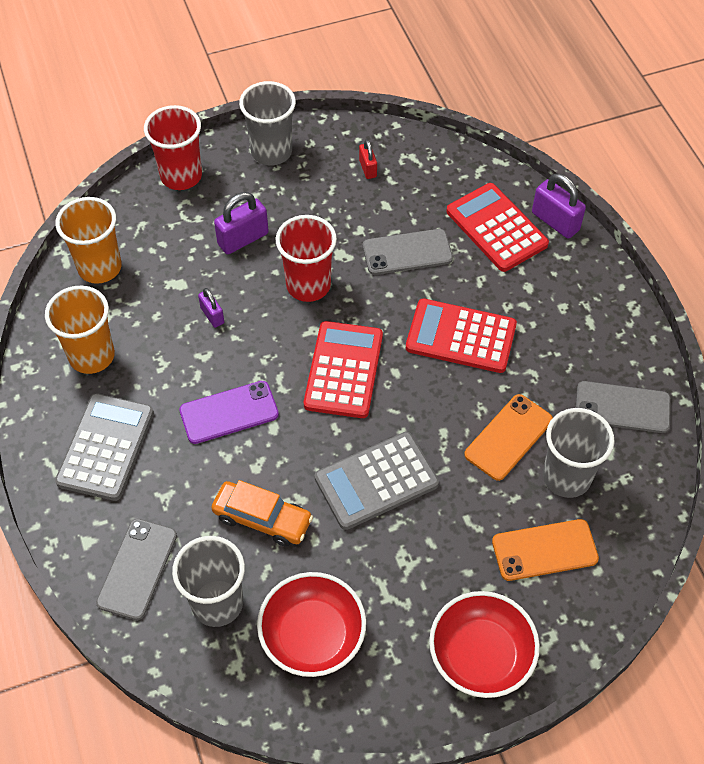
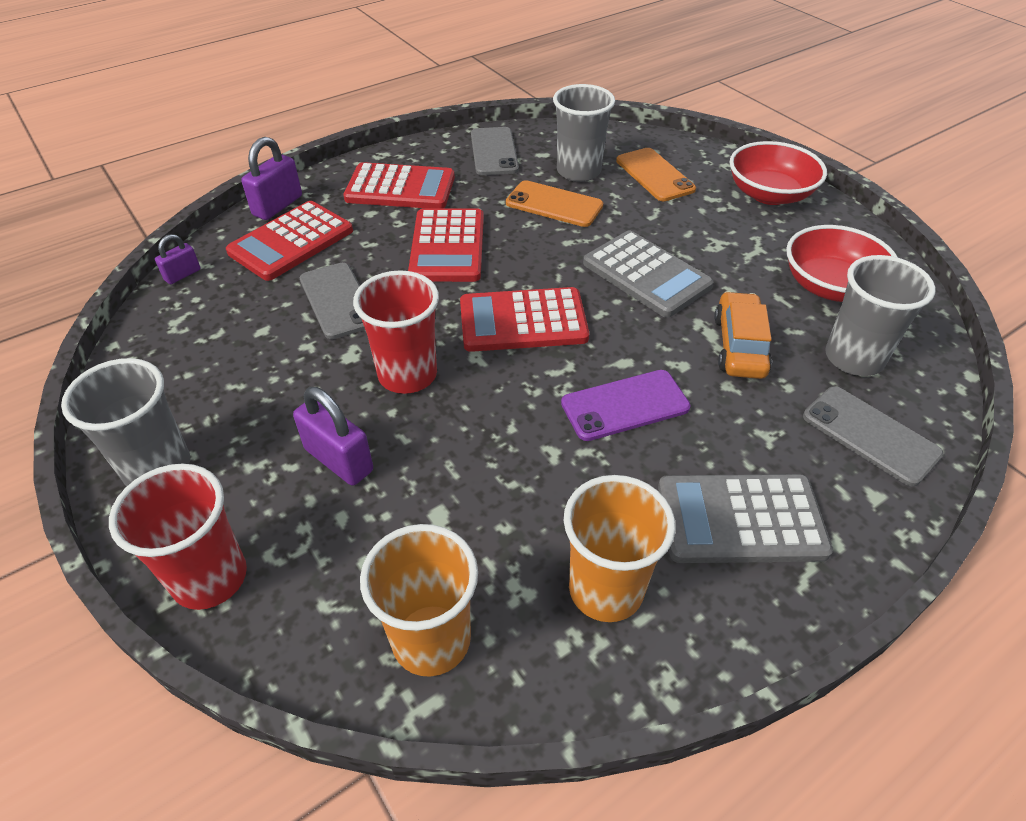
camera: 105 degrees left, 10 degrees down
grey phone [96,519,177,620] -> grey phone turned 45 degrees clockwise [803,386,943,486]
purple phone [179,381,279,444] -> purple phone turned 75 degrees counterclockwise [561,370,690,441]
purple padlock [198,288,224,328] -> purple padlock moved to [155,234,201,284]
red padlock [359,140,377,179] -> none
none -> red calculator [343,162,455,208]

